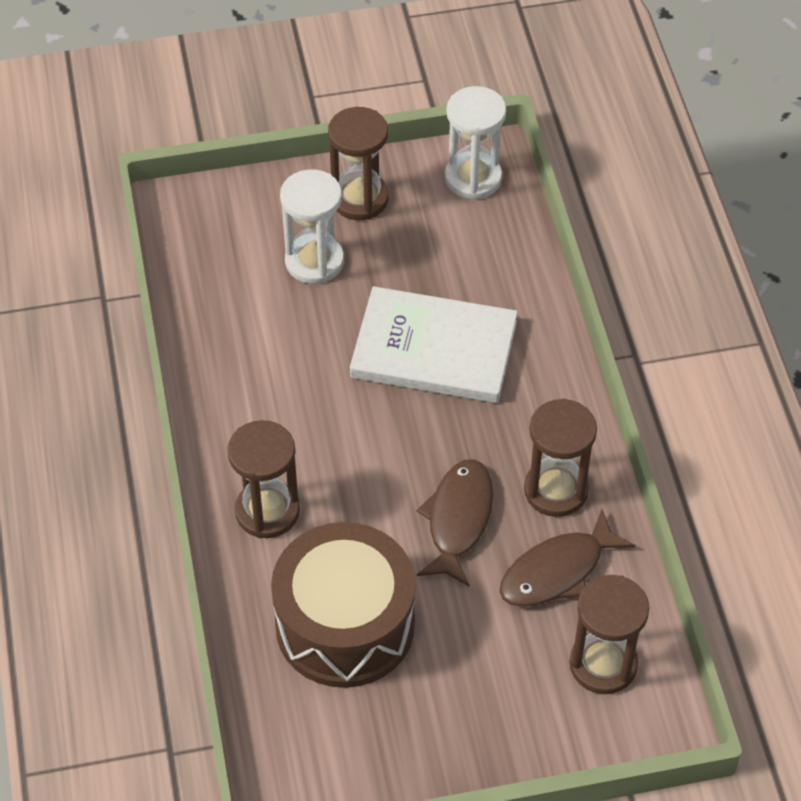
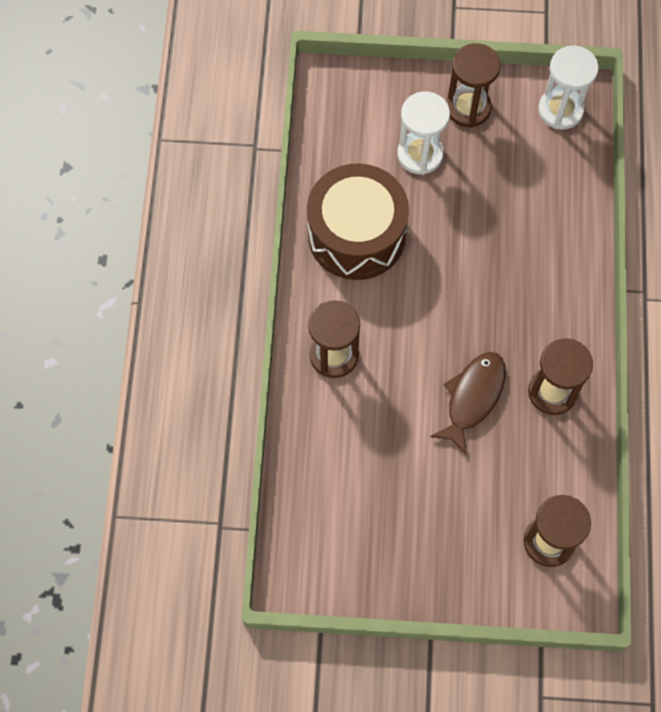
camera: 15 degrees right, 15 degrees up
brown drum [271,522,415,688] -> brown drum moved to [307,163,409,280]
white book [350,286,518,403] -> none
brown fish [500,509,635,607] -> none

